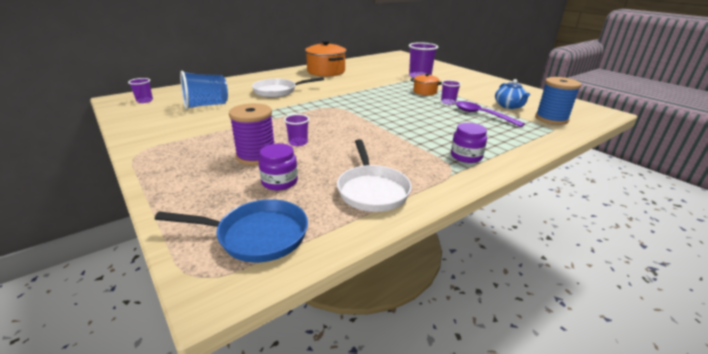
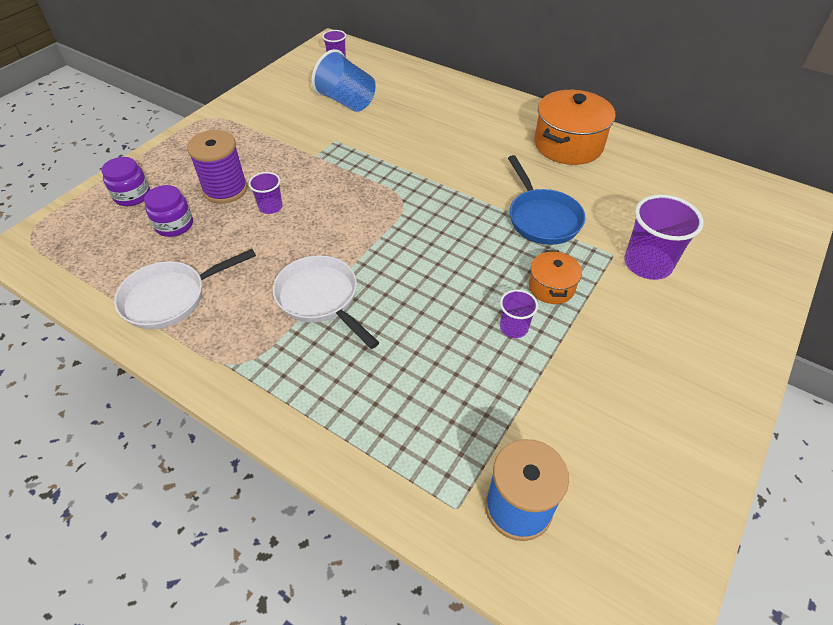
camera: 70 degrees right, 20 degrees up
blue pan [155,199,308,262] -> blue pan moved to [508,155,585,245]
white pan [252,77,324,97] -> white pan moved to [273,255,379,349]
purple jar [451,123,487,163] -> purple jar moved to [101,157,150,206]
purple spoon [455,101,525,127] -> none
blue teapot [495,79,530,109] -> none

